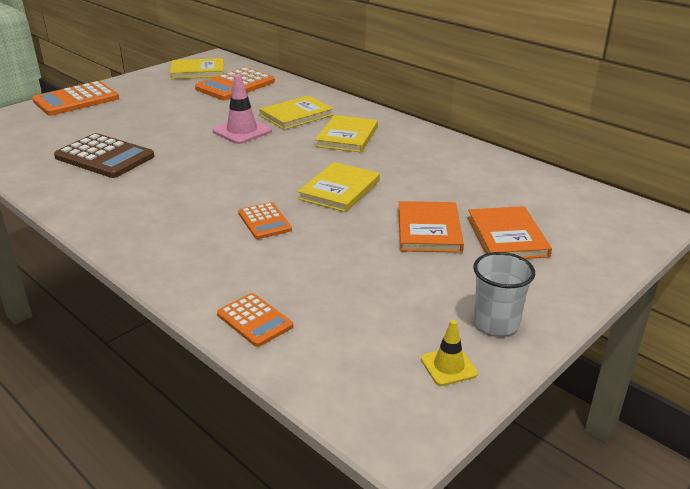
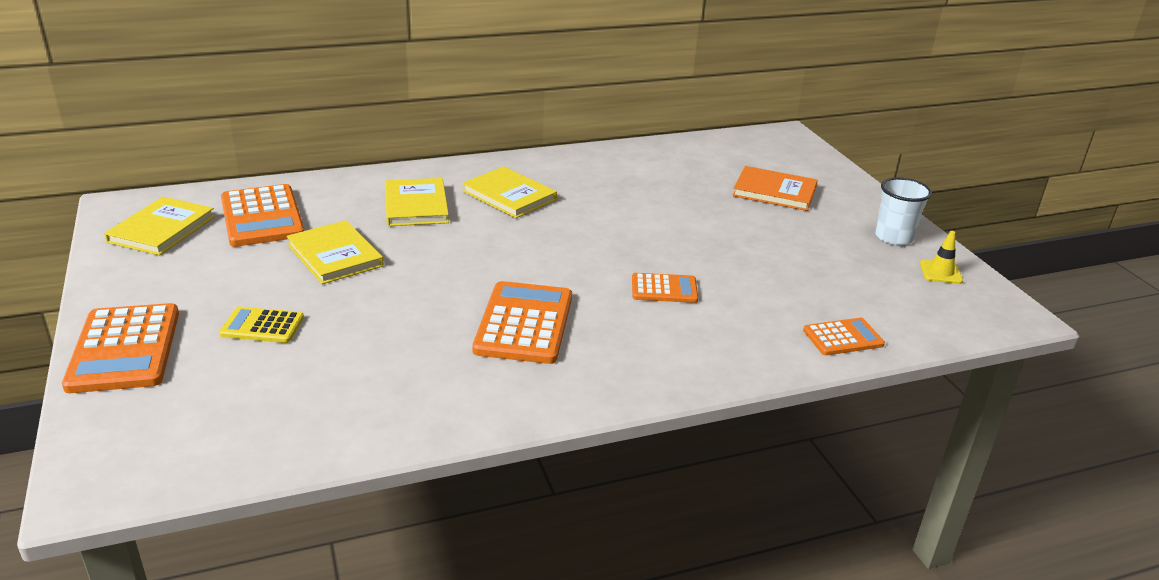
camera: 65 degrees left, 0 degrees up
brown calculator [54,133,155,178] -> none
pink traffic cone [213,75,272,144] -> none
yellow book [298,162,380,212] -> yellow book moved to [287,220,384,284]
orange book [398,201,464,253] -> none
none -> yellow calculator [219,307,304,343]
none -> orange calculator [472,281,572,364]

